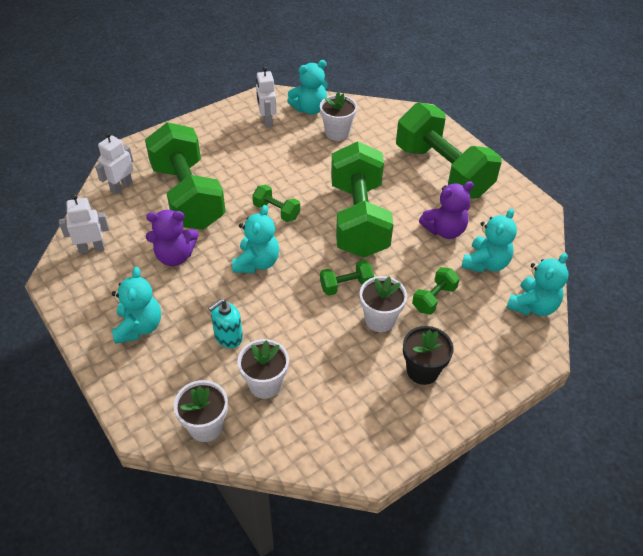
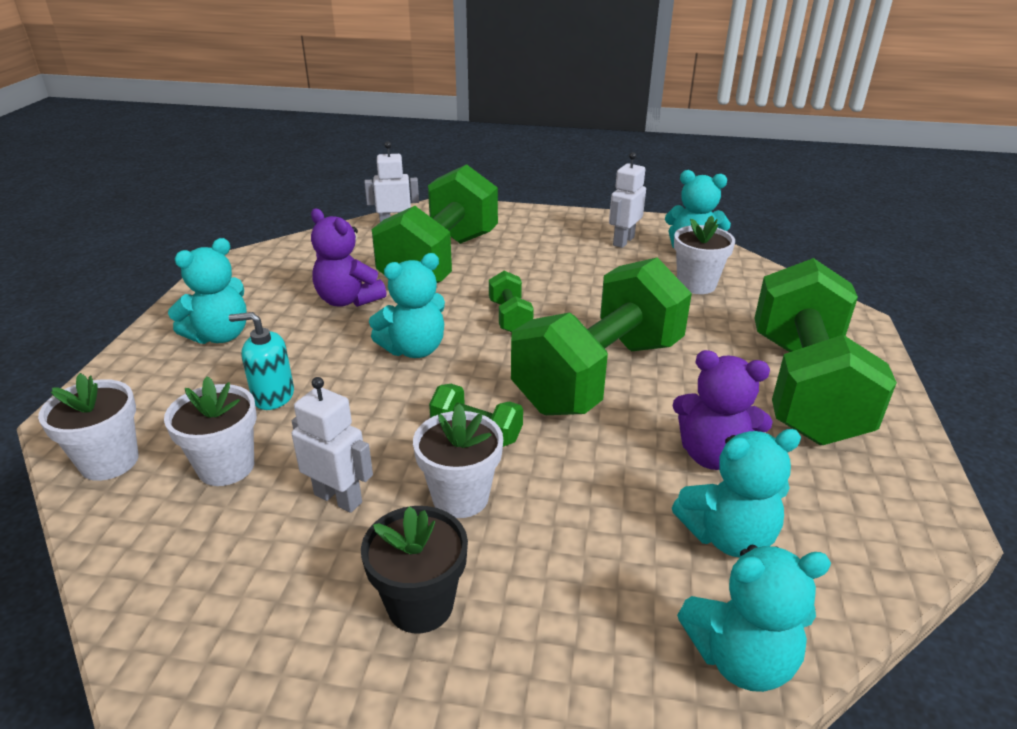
camera: 45 degrees right, 15 degrees down
white robot [59,194,109,254] -> white robot moved to [292,377,373,513]
green dumbbell [412,267,460,314] -> none

